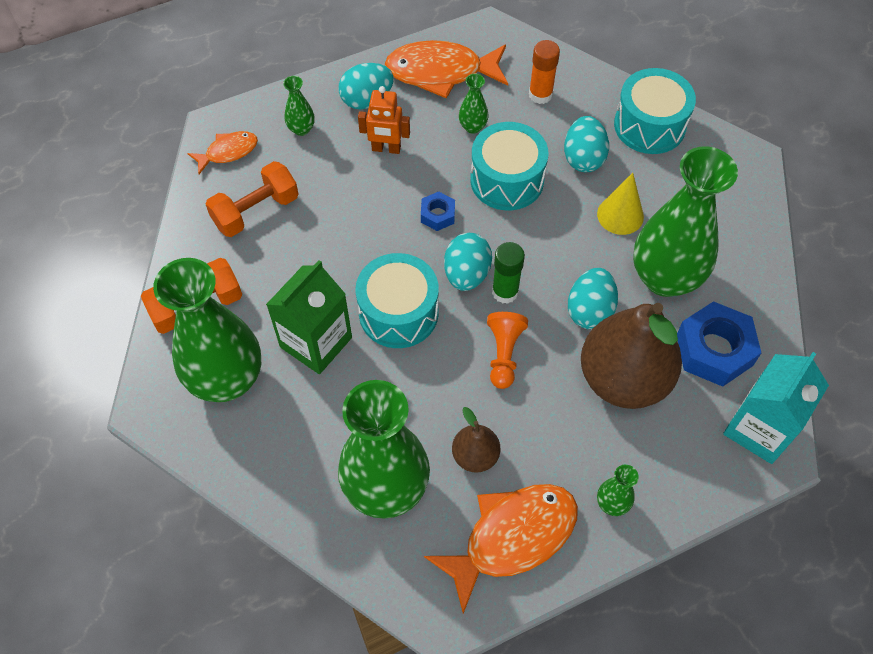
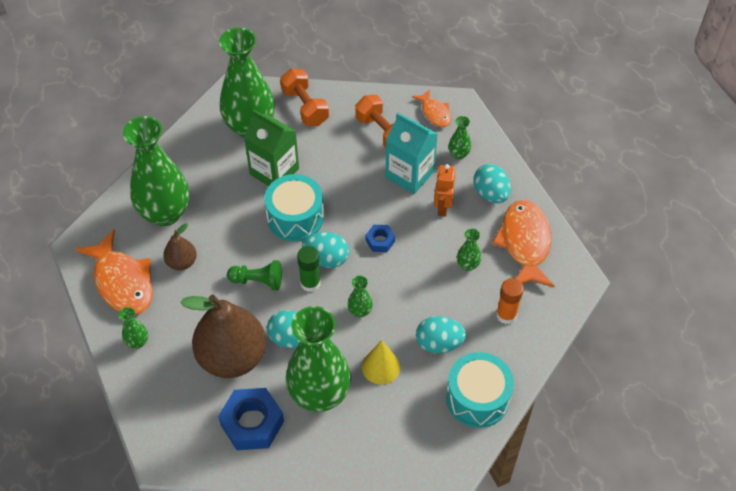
camera: 90 degrees right, 5 degrees down
turquoise drum [470,122,549,210] -> none
orange pawn [487,312,528,389] -> green pawn [227,260,282,290]
turquoise carton [723,352,829,464] -> turquoise carton moved to [385,113,437,194]
none -> green vase [348,276,373,318]

